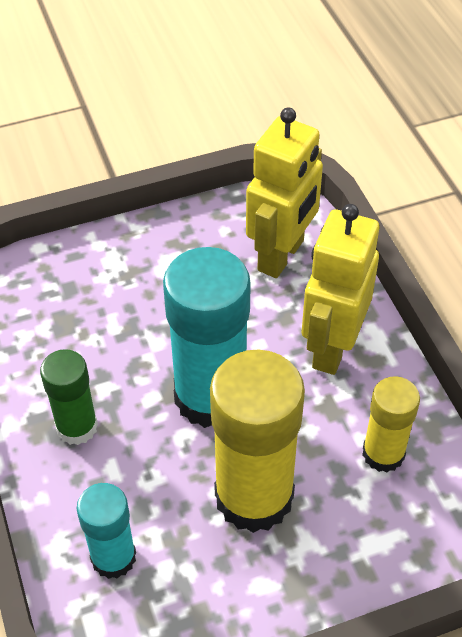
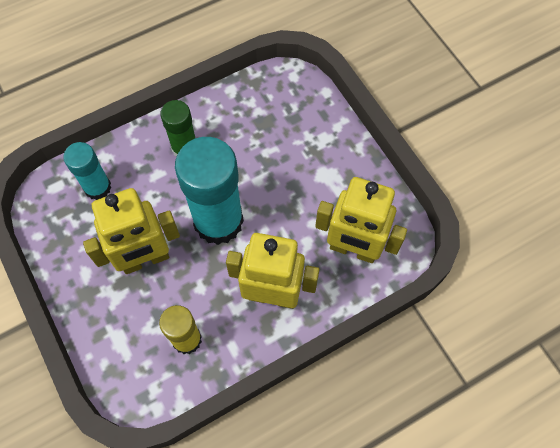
camera: 80 degrees right, 15 degrees up
yellow glue stick [210,349,305,533] -> yellow robot [83,188,180,274]

